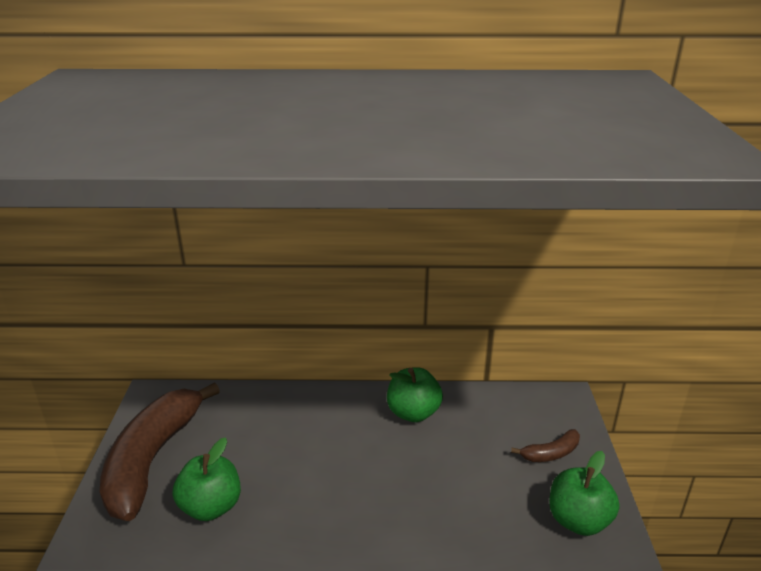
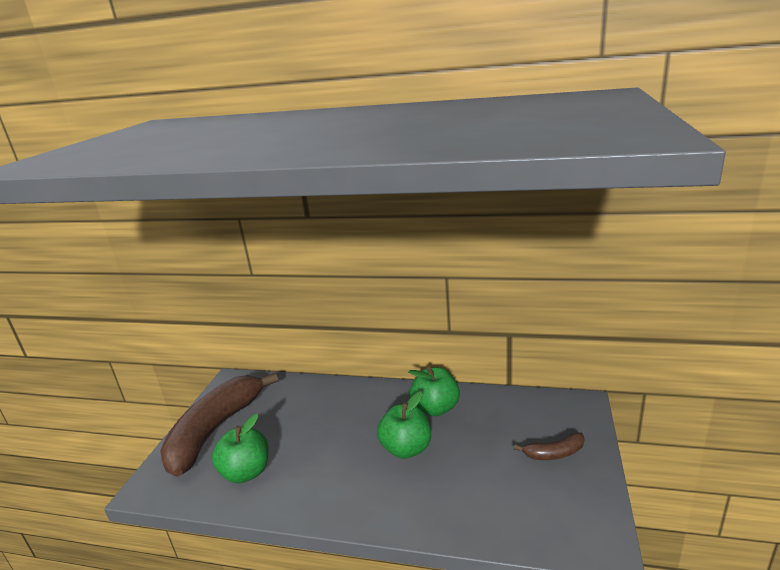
camera: 15 degrees right, 5 degrees down
green apple [549,451,620,536] -> green apple moved to [377,391,431,459]

